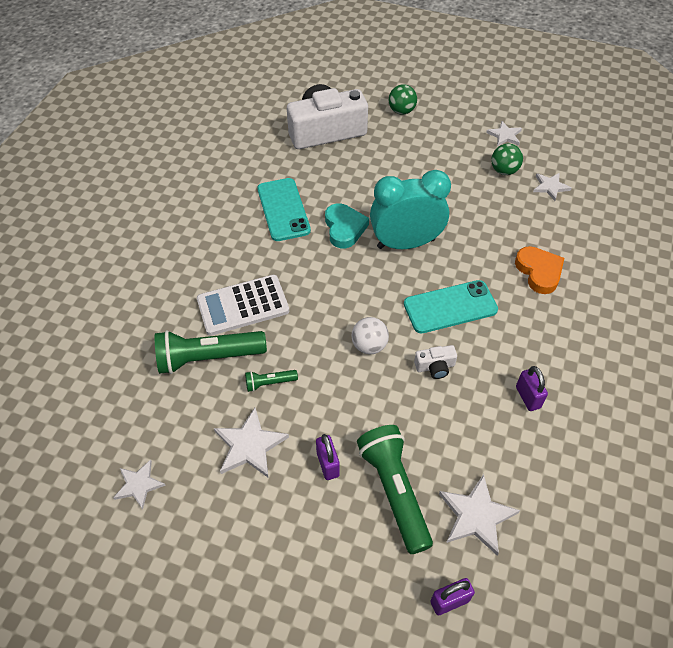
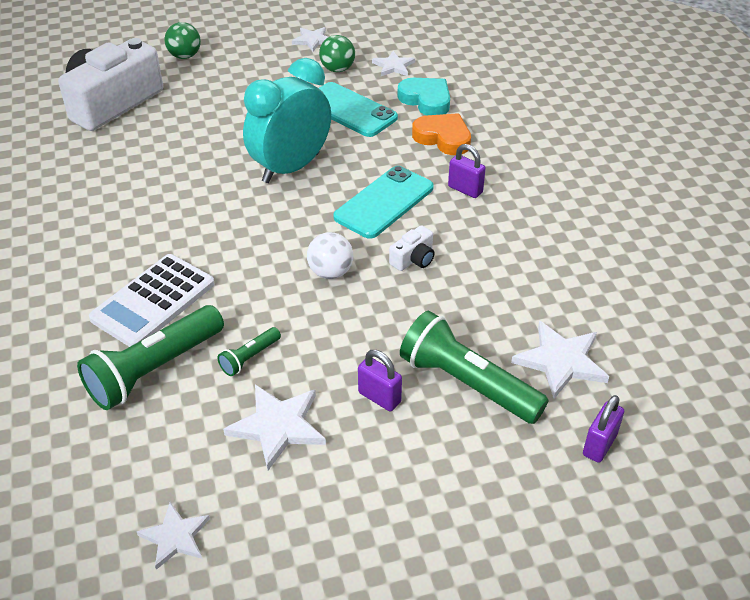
camera: 35 degrees left, 10 degrees down
turquoise phone [257,178,311,241] -> turquoise phone moved to [319,82,398,137]
turquoise heart [325,203,369,248] -> turquoise heart moved to [397,78,450,115]
purple padlock [516,366,548,411] -> purple padlock moved to [448,144,486,198]

